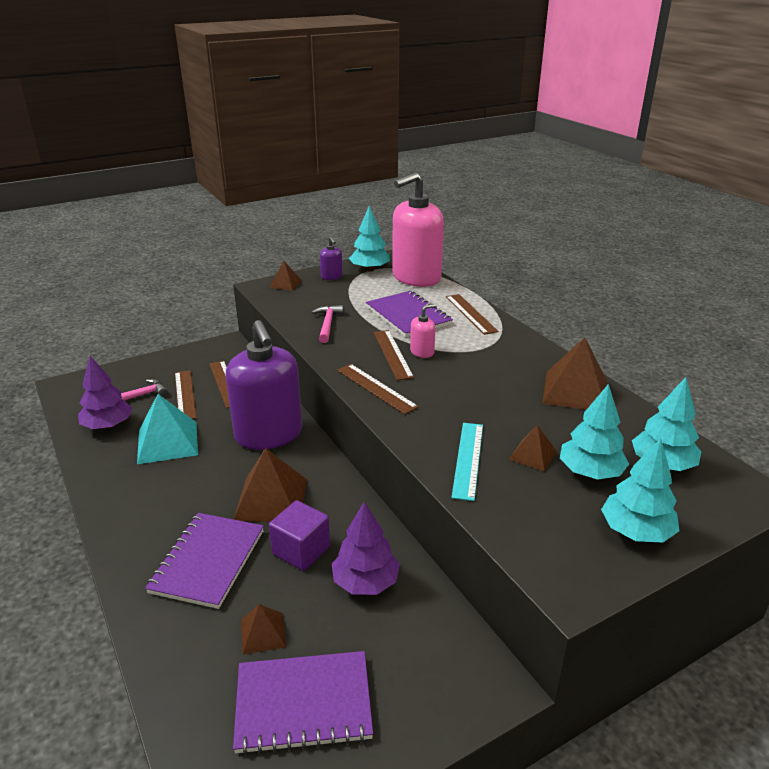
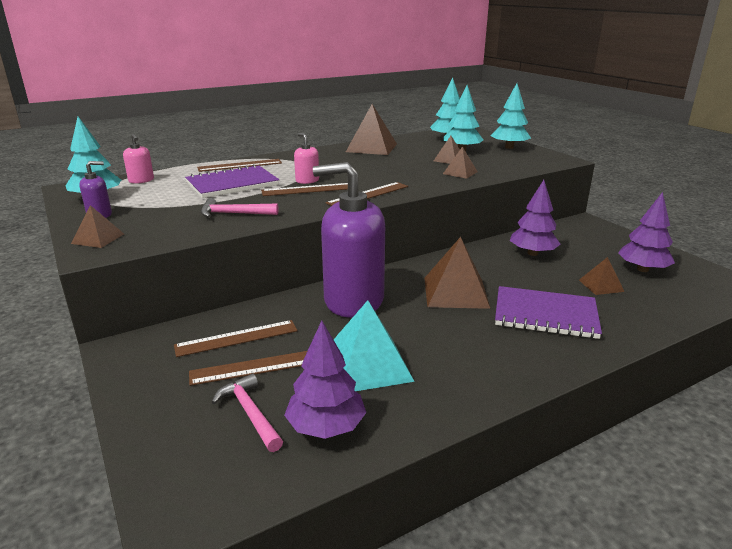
camera: 90 degrees left, 5 degrees down
purple soap dispenser [225,320,302,450] -> purple soap dispenser turned 150 degrees counterclockwise [313,162,385,318]
purple notebook [233,651,373,755] -> purple tree [618,192,675,272]
purple cube [269,500,330,571] -> none
pink soap dispenser [392,173,444,287] -> pink soap dispenser [123,134,154,184], size x0.40
turquoise ruler [451,423,483,501] -> brown pyramid [443,147,478,179]

